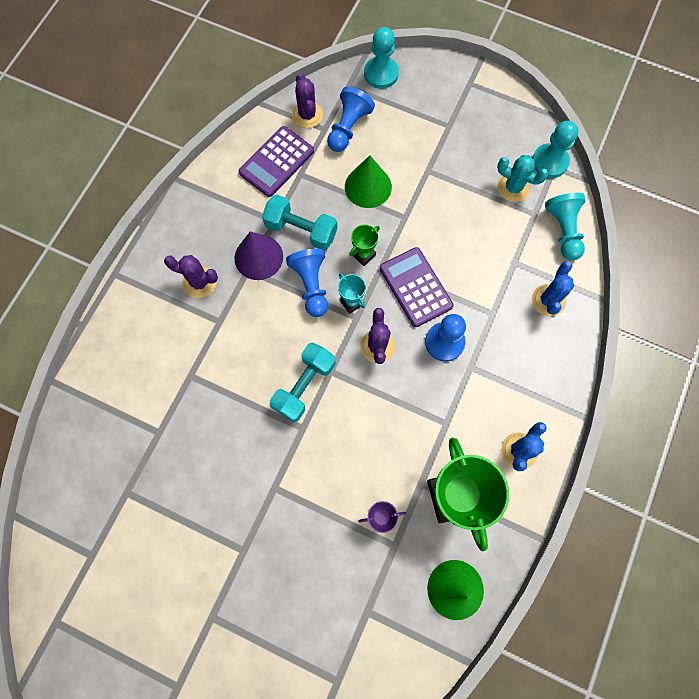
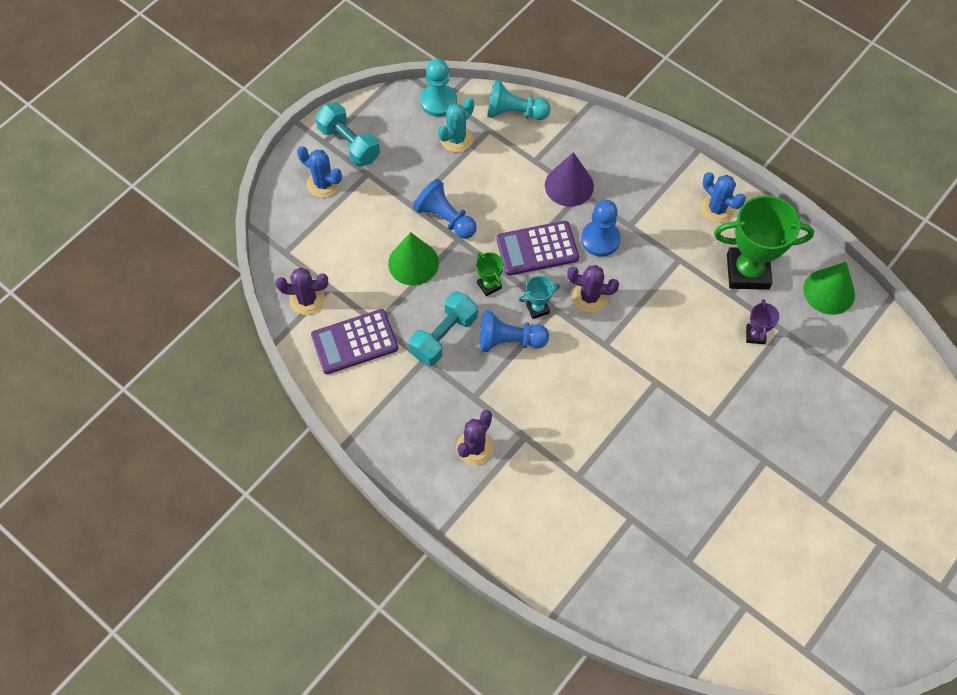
camera: 75 degrees left, 10 degrees down
purple cone [235,231,283,280] -> purple cone moved to [545,152,594,207]
purple calculator [239,126,314,197] -> purple calculator turned 105 degrees clockwise [311,309,398,374]
turquoise dumbbell [270,342,335,422] -> turquoise dumbbell moved to [315,102,380,167]
blue pawn [327,87,375,152] -> blue pawn moved to [413,179,477,239]
turquoise pawn [364,27,399,89] -> none
blue cactus [532,261,574,316] -> blue cactus moved to [297,146,342,198]

